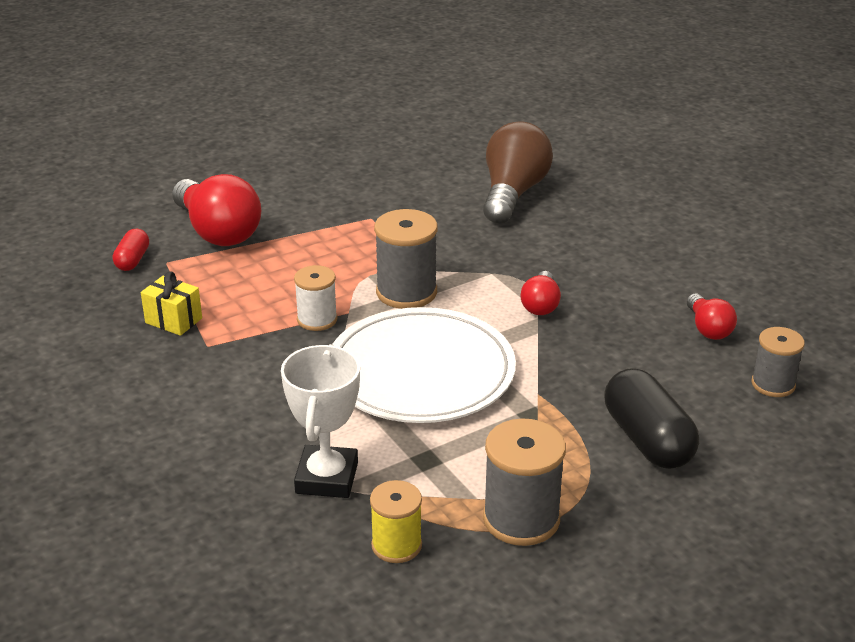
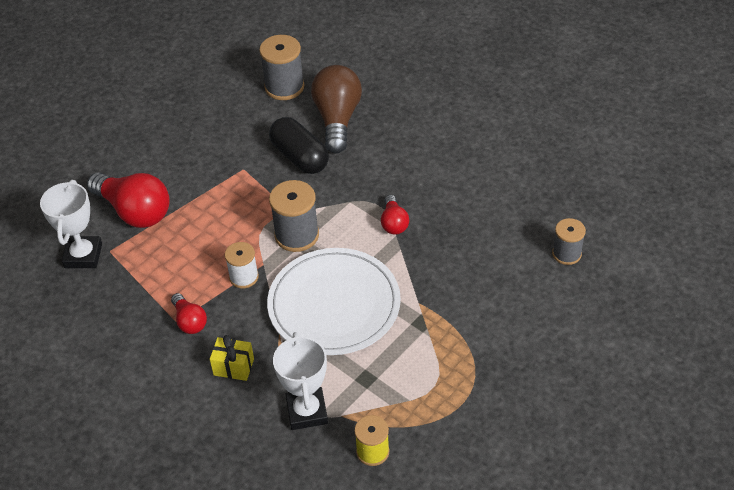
camera: 15 degrees left, 15 degrees up
red capsule [113,229,149,271] -> white trophy [40,180,102,268]
yellow gift [141,271,202,336] -> yellow gift moved to [210,335,254,381]
grey spool [483,418,566,546] -> grey spool moved to [259,35,304,100]
black capsule [604,368,699,469] -> black capsule moved to [269,117,329,174]
red light bulb [687,293,737,340] -> red light bulb moved to [171,293,207,334]

